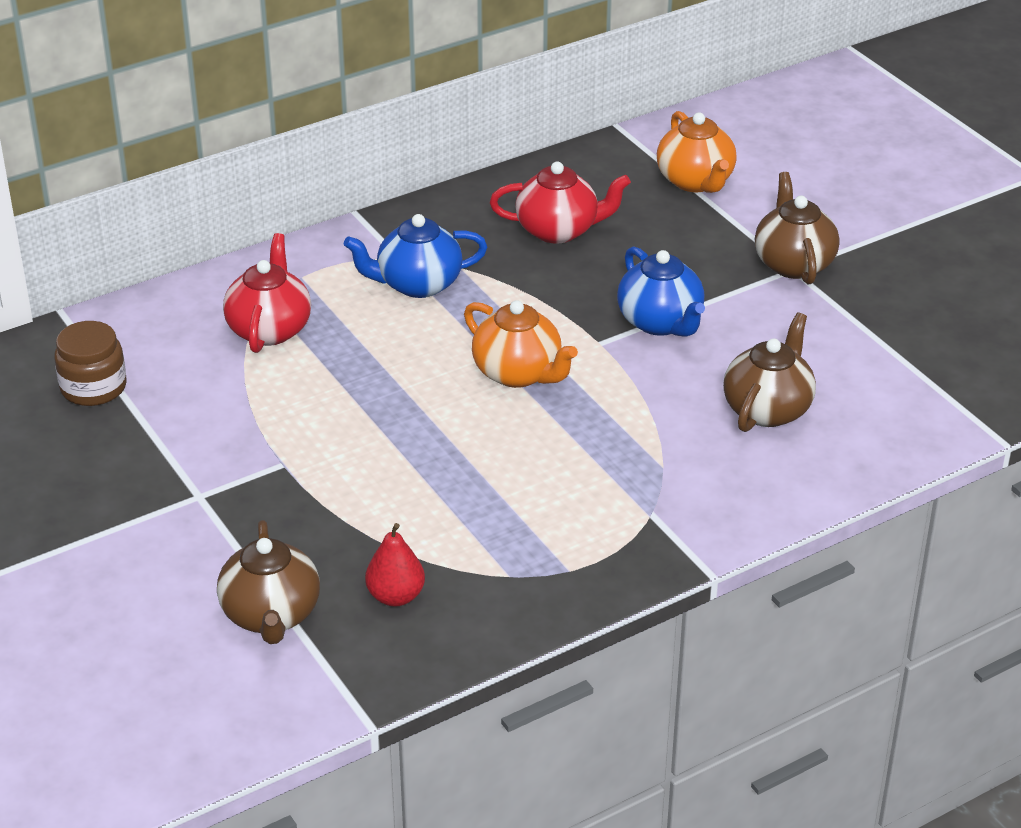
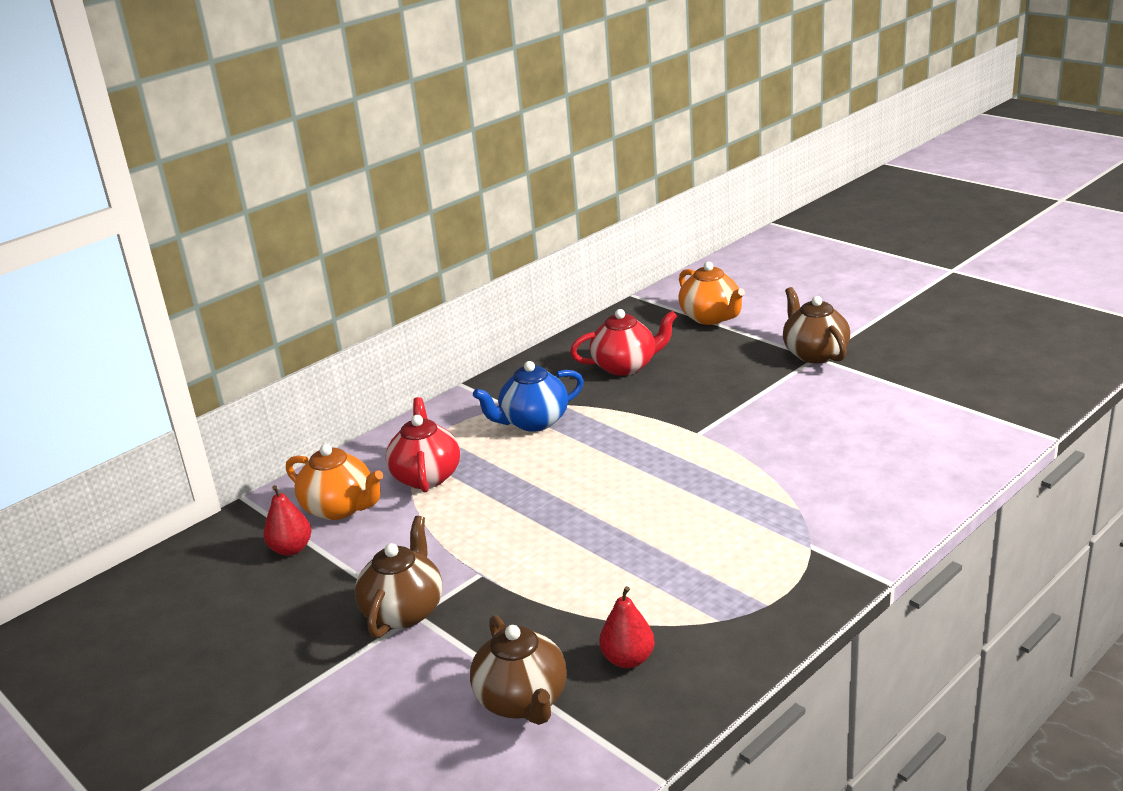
camera: 10 degrees left, 10 degrees down
brown jar [54,321,127,406] -> red pear [263,485,311,556]
orange teapot [464,300,578,388] -> orange teapot moved to [286,444,383,520]
blue teapot [617,247,705,337] -> none
brown teapot [723,312,816,432] -> brown teapot moved to [355,516,442,638]

